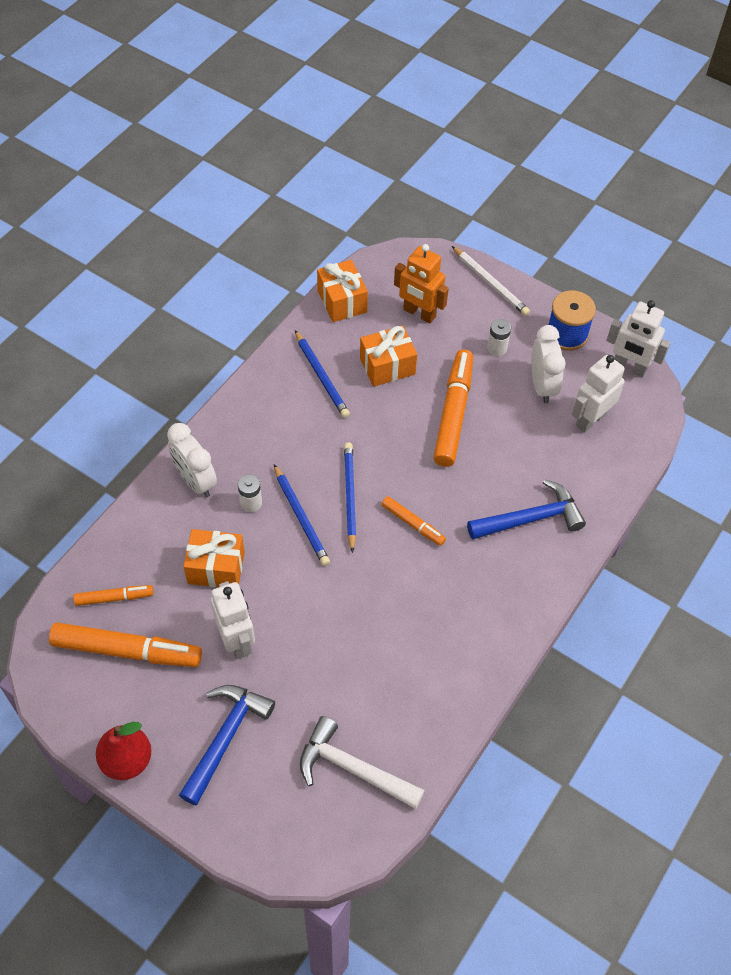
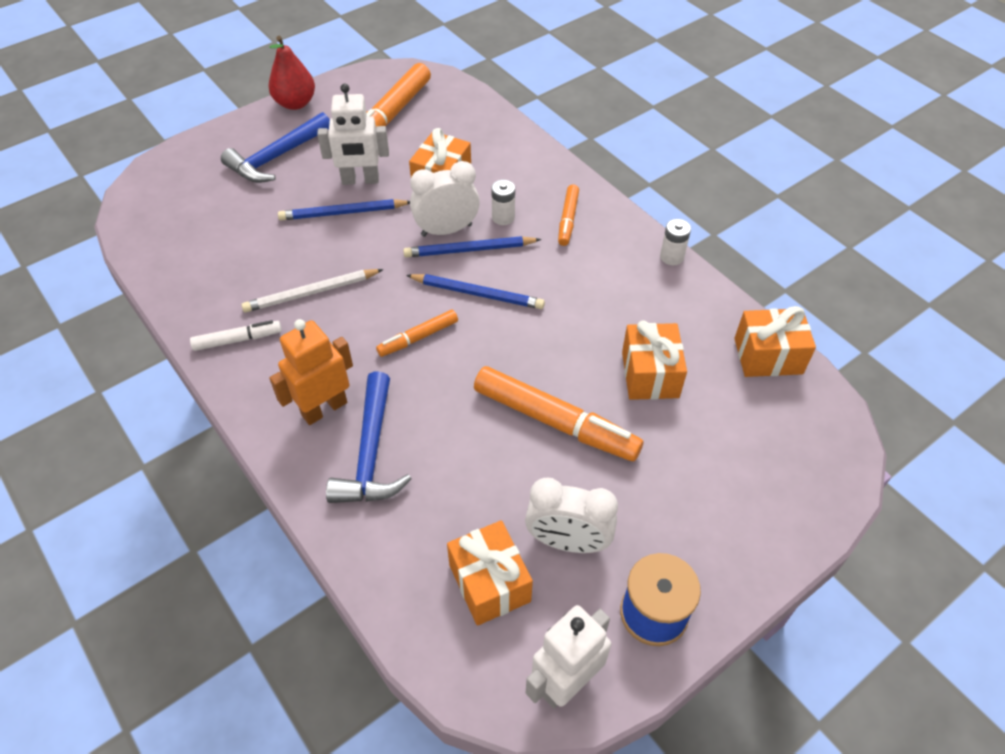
camera: 110 degrees right, 5 degrees down
orange marker [73,585,154,606] -> orange marker moved to [558,185,579,246]
white clock [167,423,217,497] -> white clock moved to [410,161,480,237]
blue hammer [179,685,275,805] -> blue hammer turned 90 degrees clockwise [221,112,330,183]
blue pencil [295,330,350,418] -> blue pencil moved to [278,199,410,220]
white hammer [300,716,425,809] -> none
orange robot [394,244,449,323] -> orange robot moved to [269,319,353,425]
white pencil [452,246,530,316] -> white pencil moved to [241,269,384,312]
white battery [487,319,511,356] -> white battery moved to [660,219,691,265]
white robot [572,355,625,433] -> orange gift [447,520,533,626]
none -> white marker [190,320,282,351]

